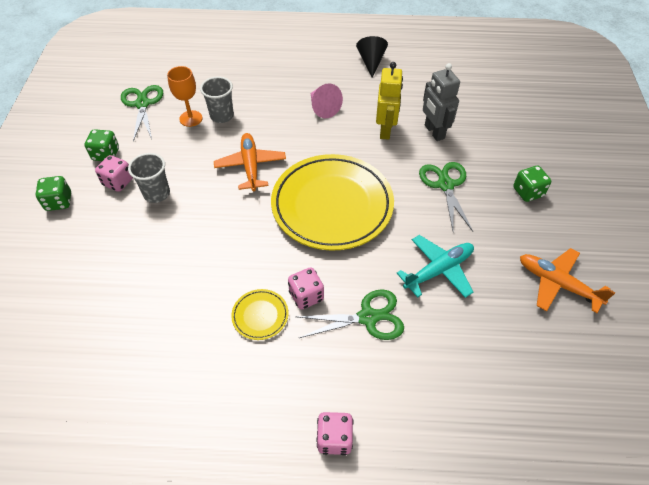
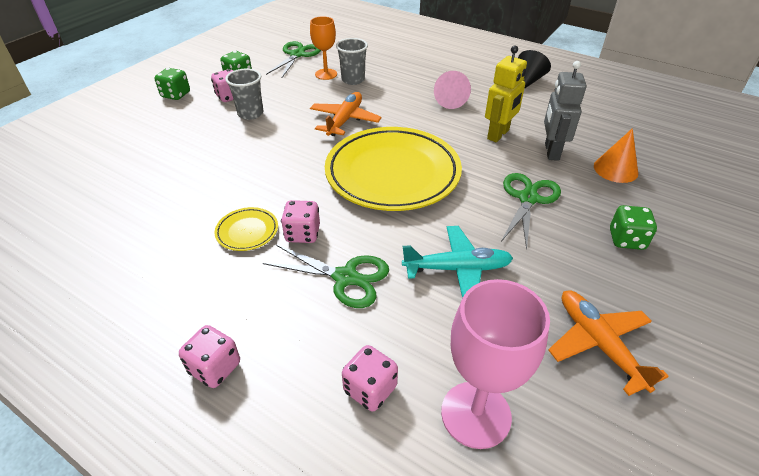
camera: 30 degrees right, 10 degrees down
none -> pink dice [342,345,398,411]
none -> pink goblet [441,279,550,449]
none -> orange cone [594,128,638,183]

